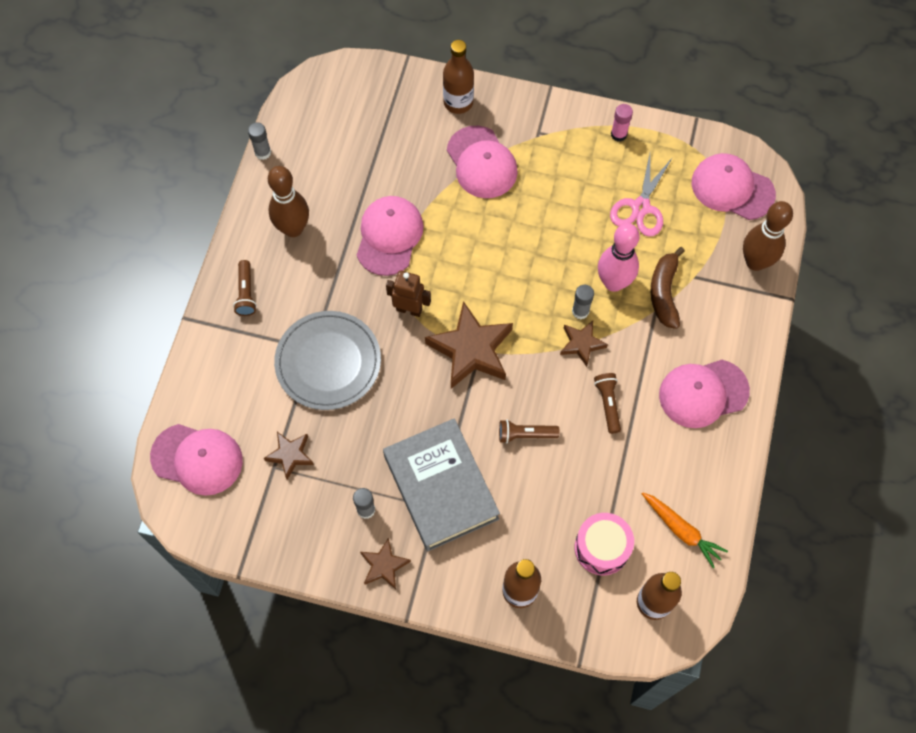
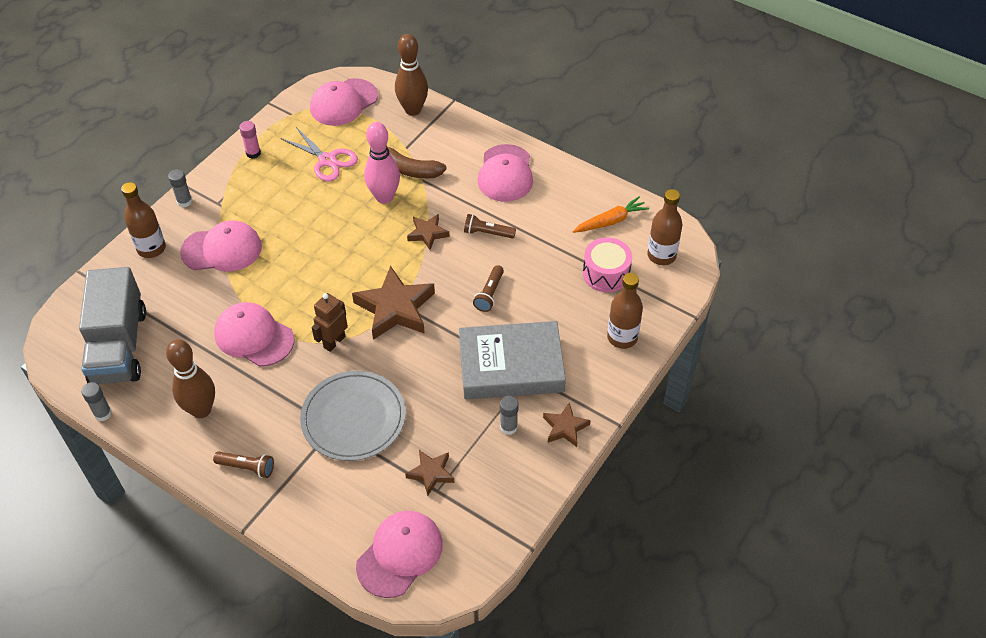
camera: 70 degrees left, 15 degrees down
grey glue stick [572,285,594,319] -> grey glue stick moved to [168,169,192,207]
none -> grey truck [79,267,146,384]

